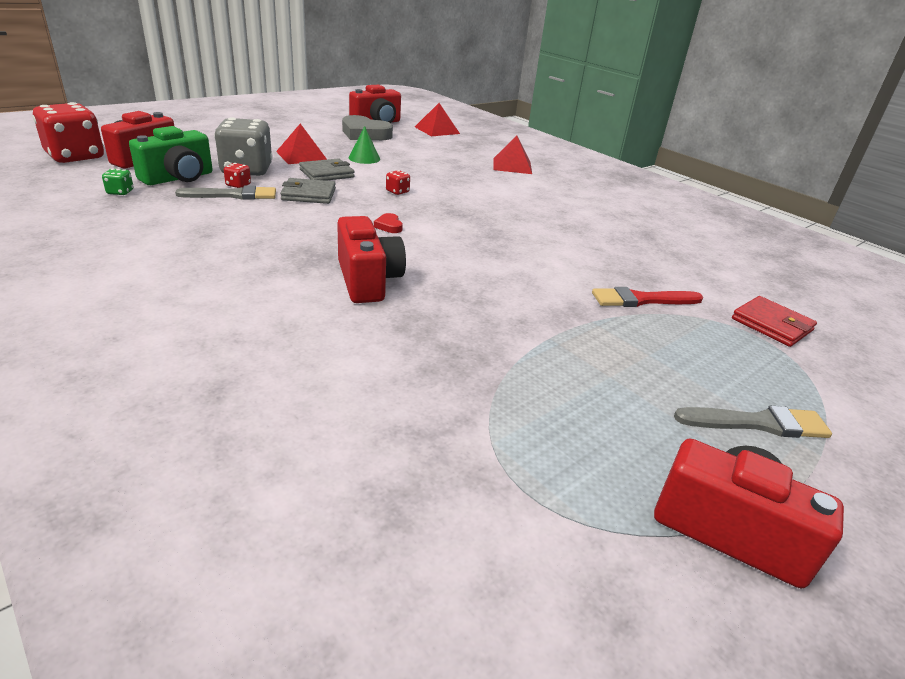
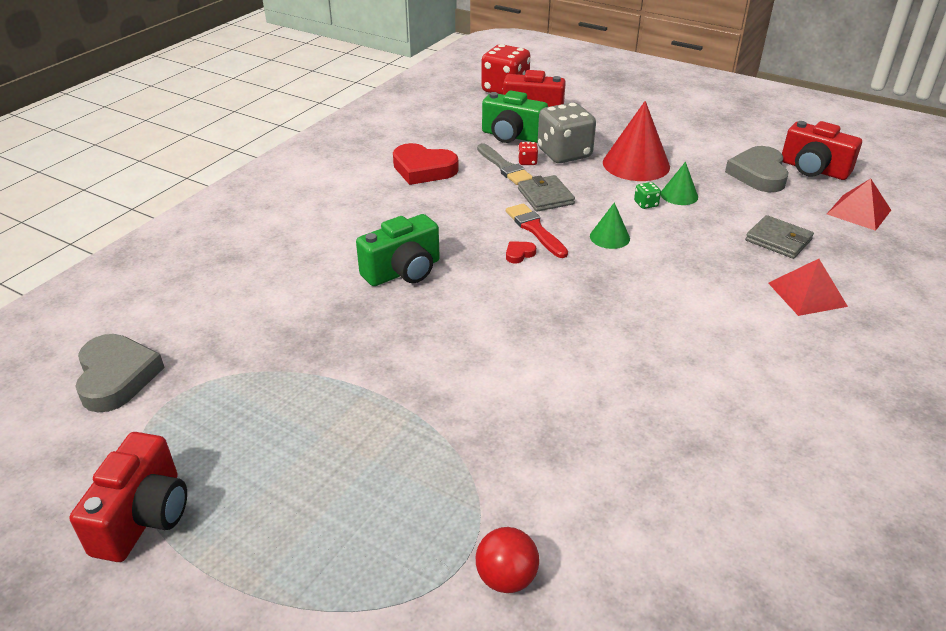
camera: 75 degrees right, 5 degrees up
green dice [102,169,134,195] -> green dice moved to [634,182,661,209]
red pyramid [276,124,327,164] -> red cone [603,101,670,181]
grey wallet [299,158,354,181] -> grey wallet moved to [745,215,814,259]
red camera [337,216,406,303] -> green camera [356,214,440,286]
red dice [386,170,410,195] -> green cone [590,202,630,249]
red brush [592,287,703,307] -> red brush moved to [506,203,568,258]
grey brush [674,406,832,438] -> none
red wallet [732,296,817,347] -> red ball [476,527,539,593]
none -> grey heart [75,334,165,412]
none -> red heart [393,143,459,185]

